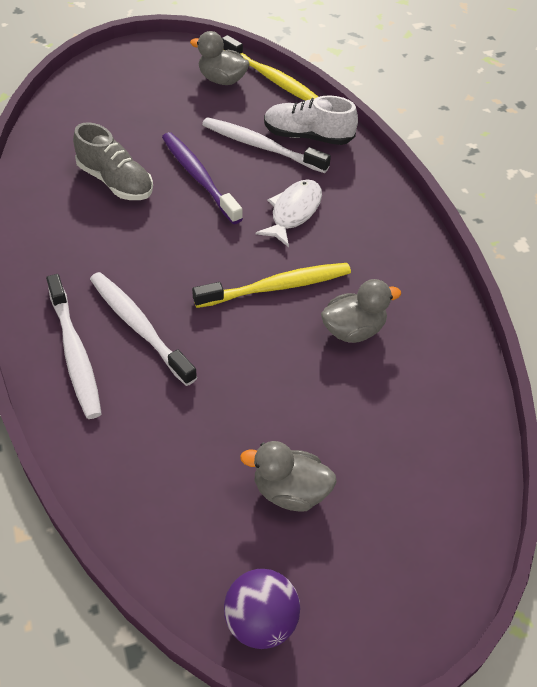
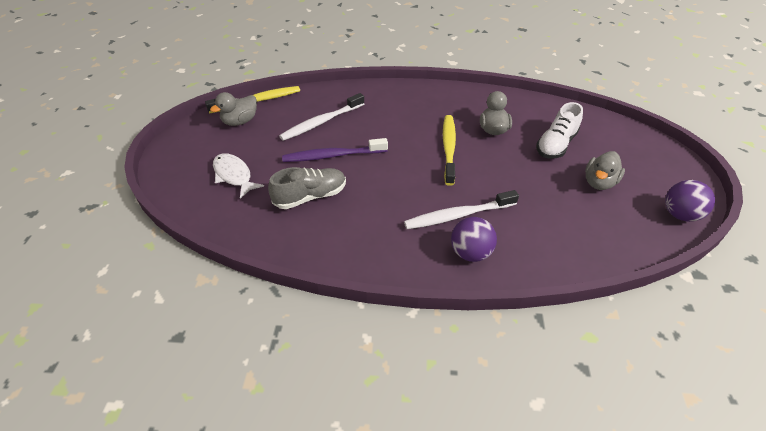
camera: 65 degrees left, 5 degrees down
white toothbrush [46,274,102,419] -> purple ball [451,217,497,262]
white fish [256,179,322,247] -> white fish moved to [213,153,264,199]
white shoe [264,96,358,145] -> white shoe moved to [536,102,583,159]

